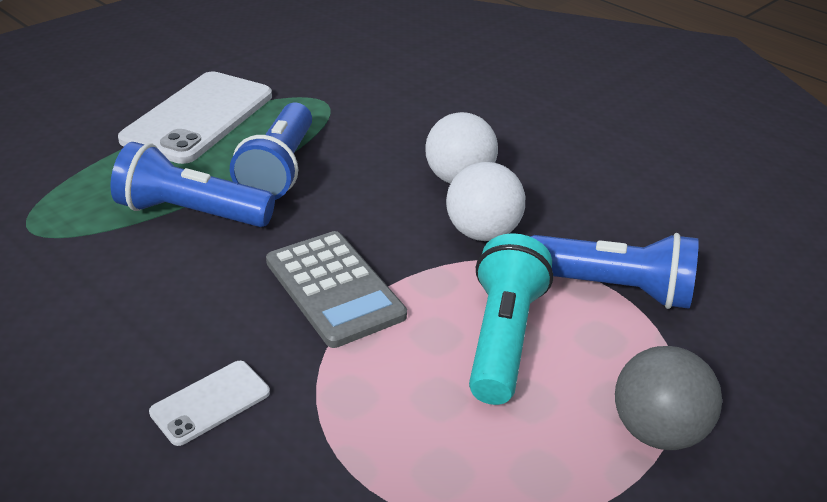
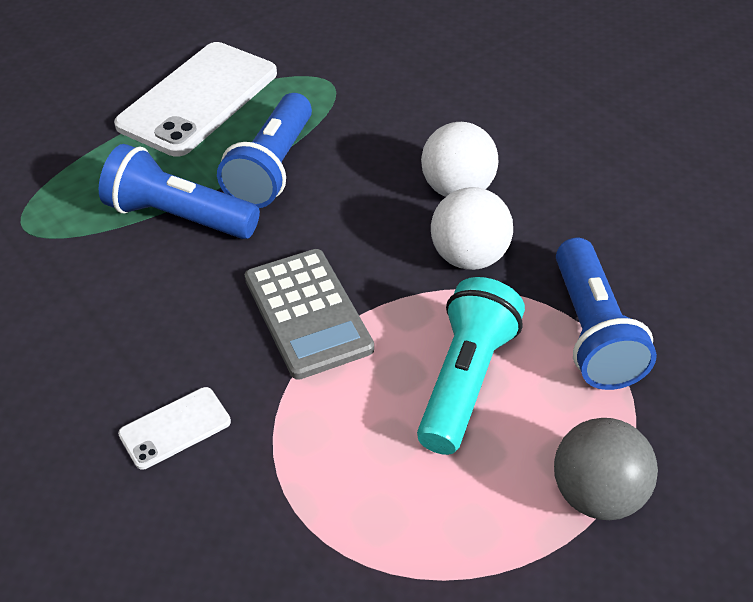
camera: 10 degrees right, 10 degrees up
blue flashlight [530,233,699,309] -> blue flashlight turned 60 degrees clockwise [556,238,657,390]

